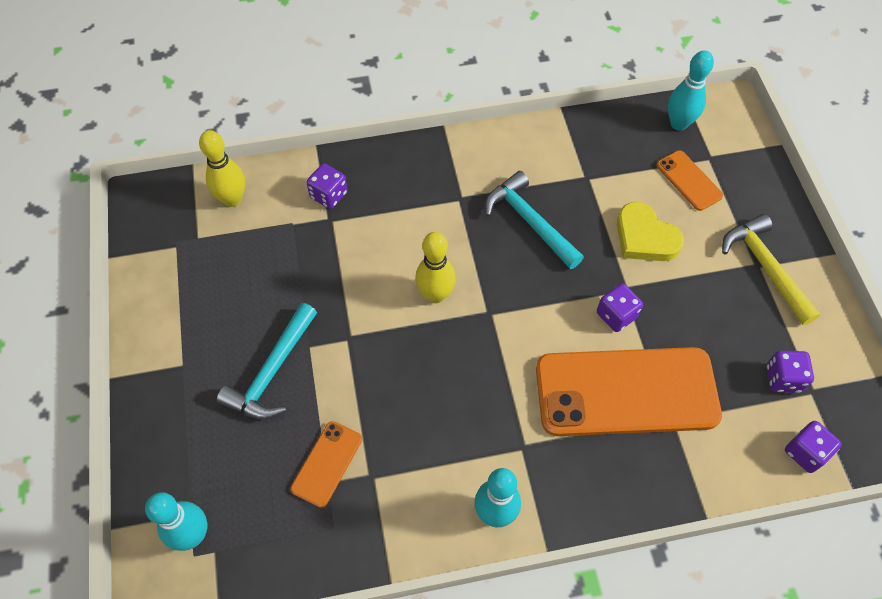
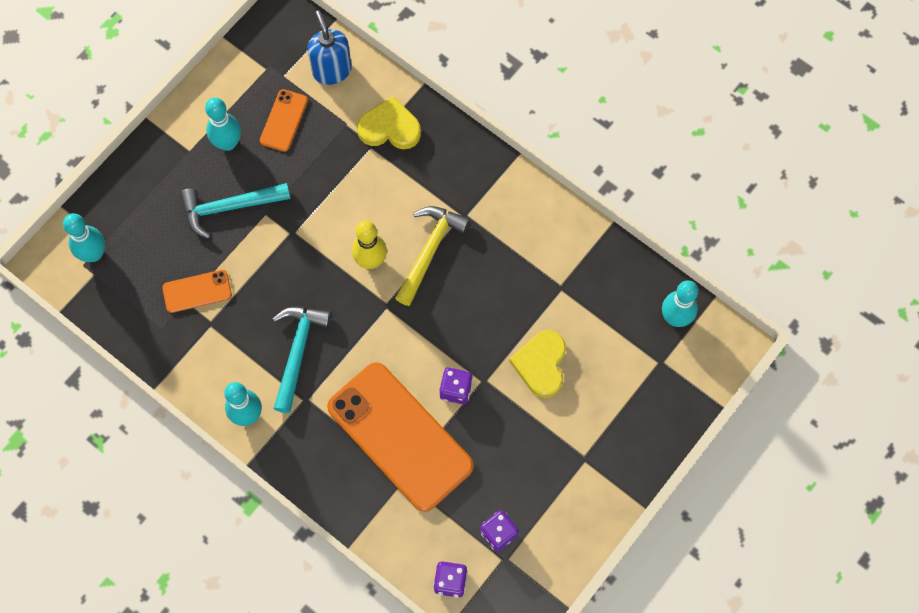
camera: 50 degrees right, 10 degrees up
yellow bowling pin [199,130,245,207] -> blue soap dispenser [307,10,352,85]
purple dice [306,164,348,209] -> yellow heart [357,96,421,149]
turquoise hammer [485,171,584,269] -> turquoise hammer moved to [273,306,331,413]
orange phone [657,150,723,211] -> orange phone moved to [260,89,308,152]
yellow hammer [722,214,820,325] -> yellow hammer moved to [395,206,470,306]
none -> turquoise bowling pin [205,98,241,151]

